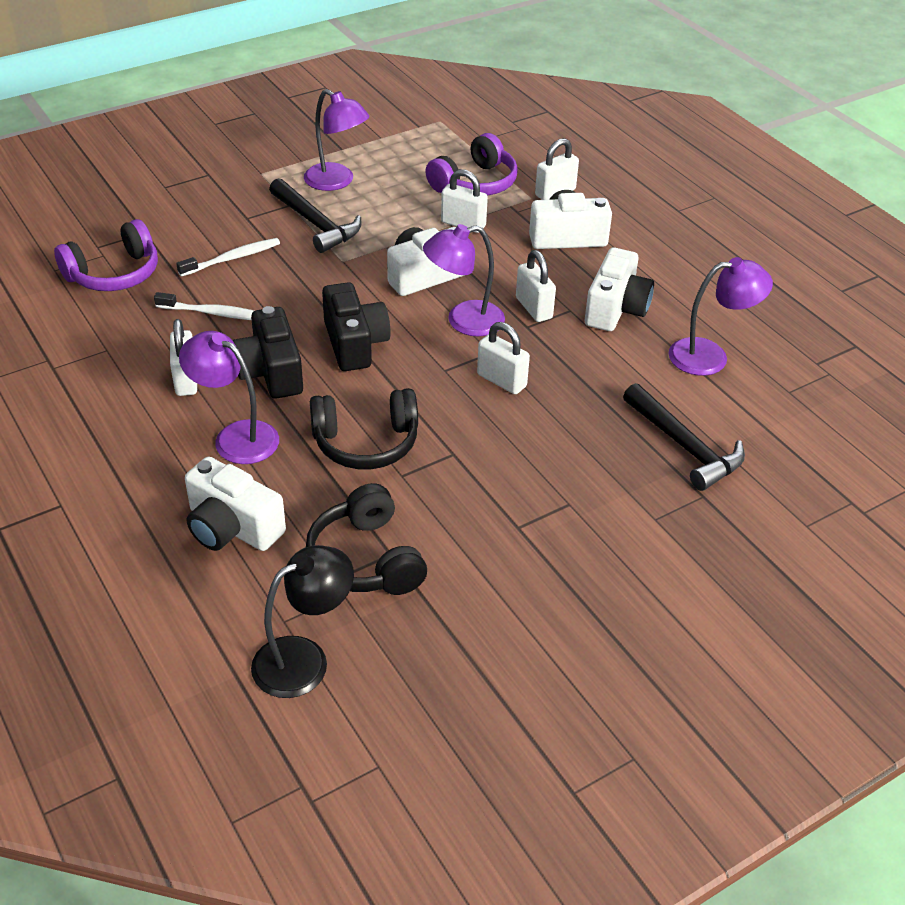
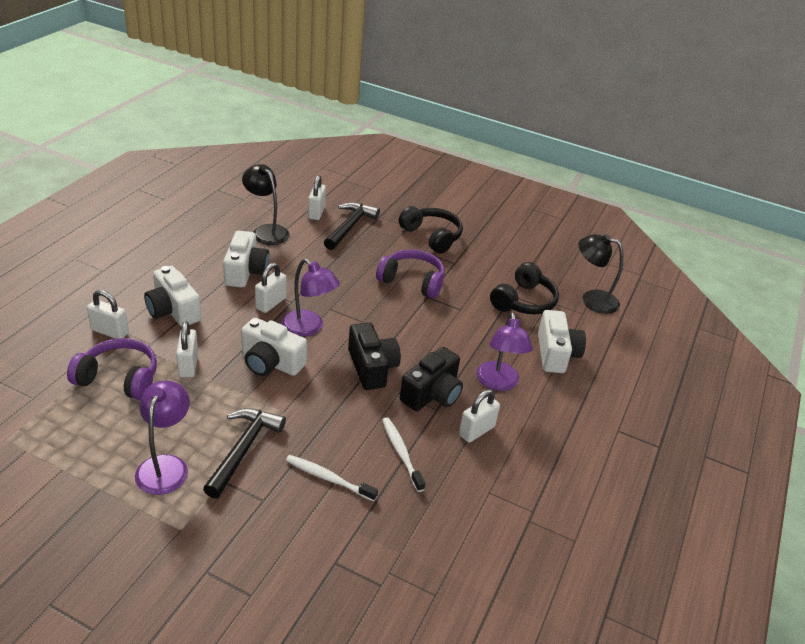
camera: 125 degrees left, 5 degrees down
purple headphones [54,219,158,291] -> purple headphones moved to [376,249,445,299]
black headphones [310,388,418,469] -> black headphones moved to [399,206,463,254]
black camera [322,282,391,371] -> black camera turned 120 degrees clockwise [348,322,401,390]
white padlock [477,322,530,394] -> white padlock moved to [308,175,326,220]
white camera [585,247,654,331] -> white camera turned 105 degrees clockwise [223,231,269,288]
purple lamp [668,257,773,376] -> black lamp [242,164,289,245]

